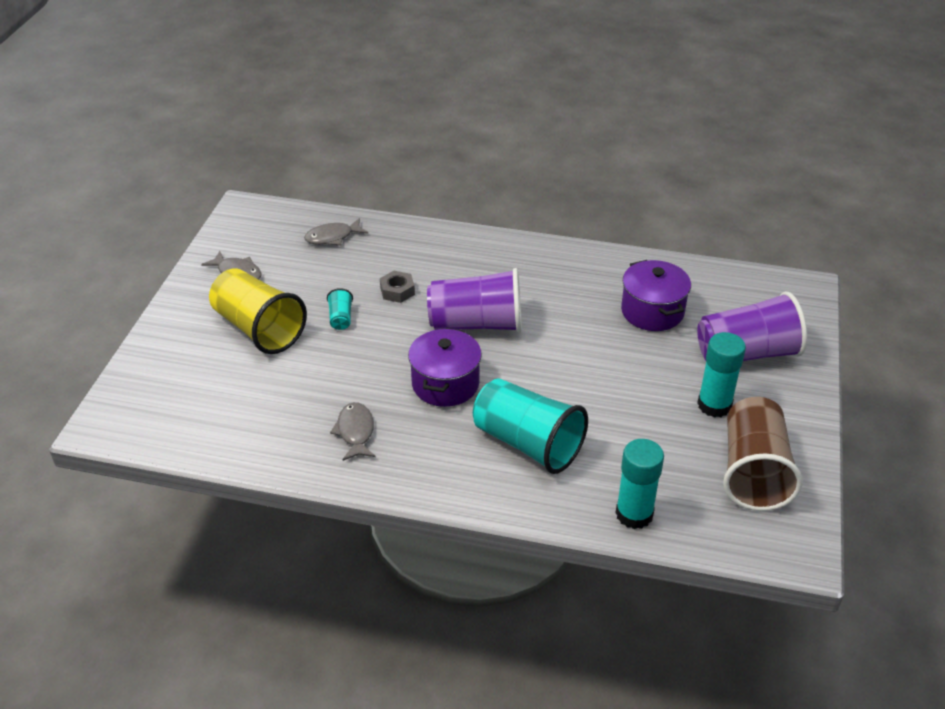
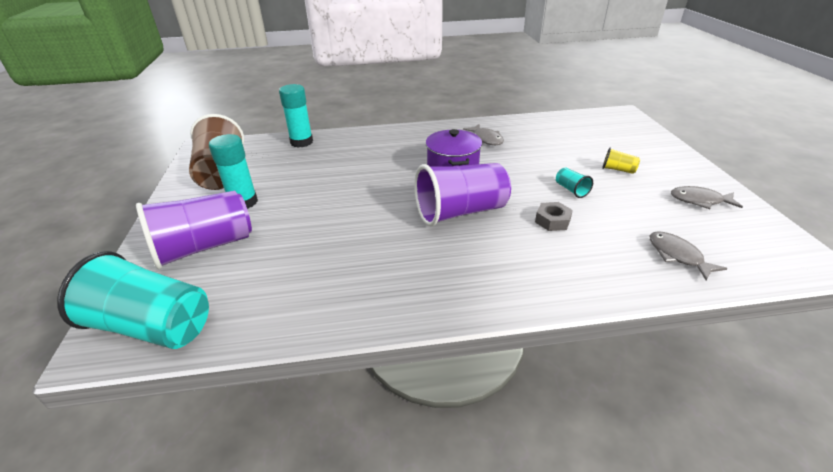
camera: 160 degrees right, 5 degrees down
yellow cup [209,268,307,354] -> yellow cup [602,148,640,174], size x0.42
grey fish [304,218,368,245] -> grey fish turned 75 degrees counterclockwise [650,231,727,281]
turquoise cup [473,378,588,474] -> turquoise cup moved to [57,251,209,349]
purple pot [621,260,691,331] -> none

